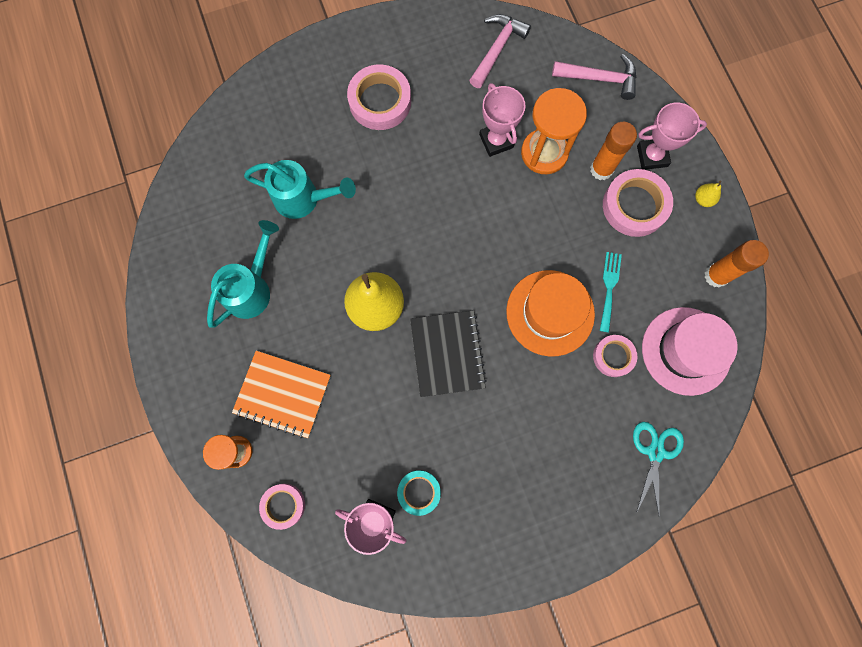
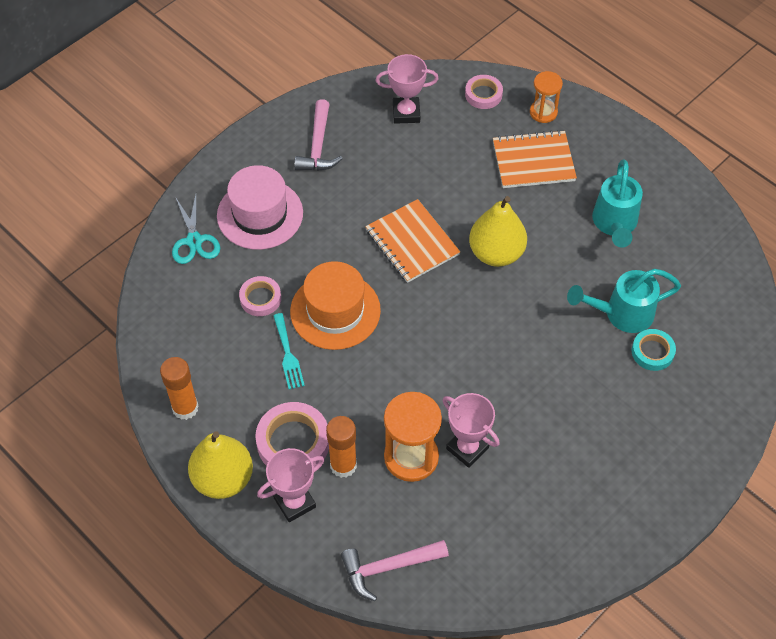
camera: 155 degrees right, 20 degrees down
pink tape [347,64,411,130] -> none
turquoise tape [397,470,441,516] -> turquoise tape moved to [632,329,676,371]
black notebook [410,310,487,397] -> orange notebook [365,199,460,283]
pink hammer [469,14,531,88] -> pink hammer moved to [294,99,343,171]
pink hat [642,307,738,396] -> pink hat moved to [217,165,303,250]
yellow pear [695,180,722,207] -> yellow pear [188,431,253,499], size x2.36

